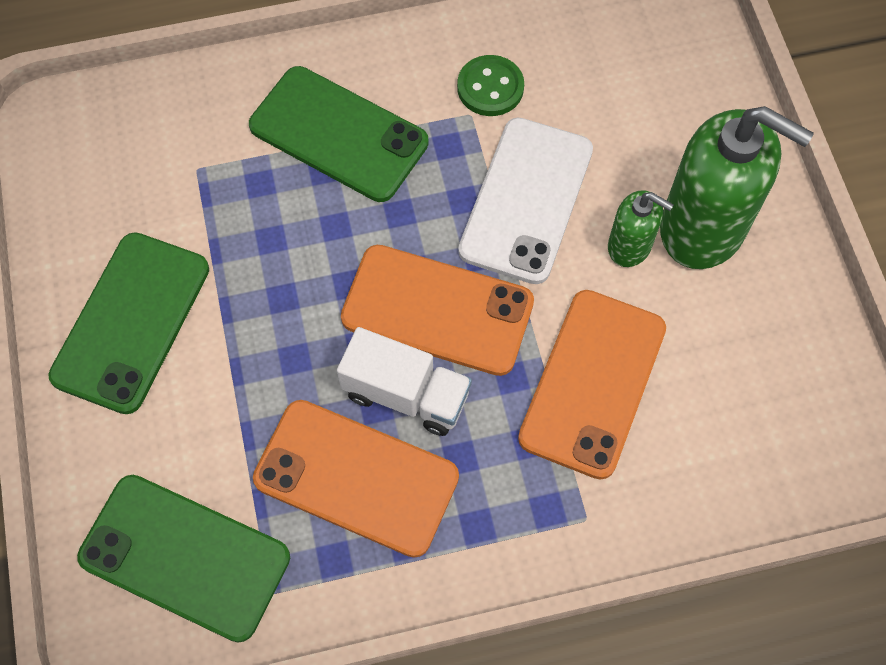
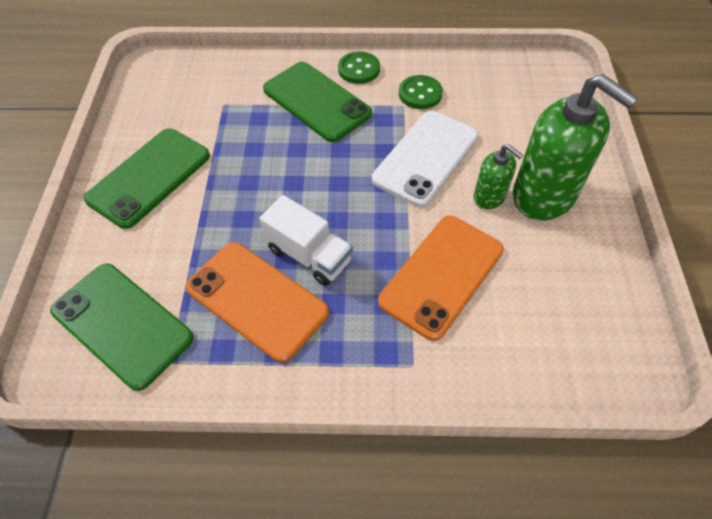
camera: 15 degrees right, 10 degrees down
orange phone [341,245,534,376] -> none
none -> green button [338,52,380,84]

